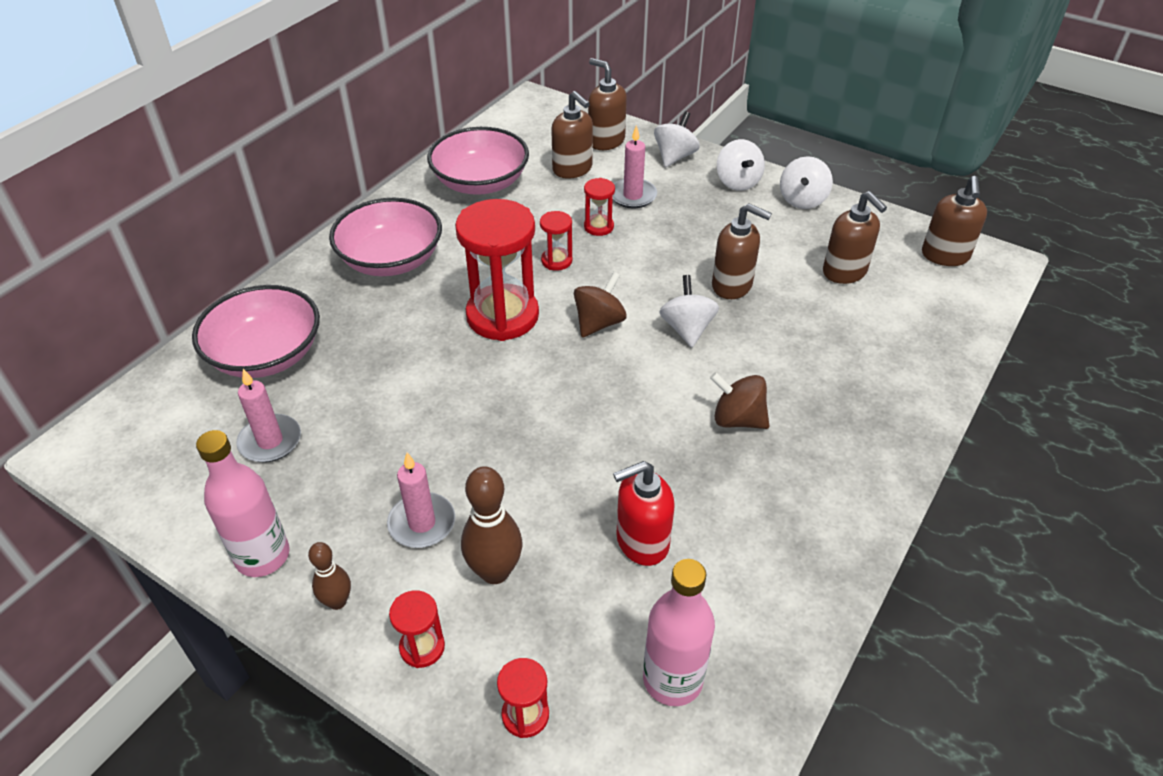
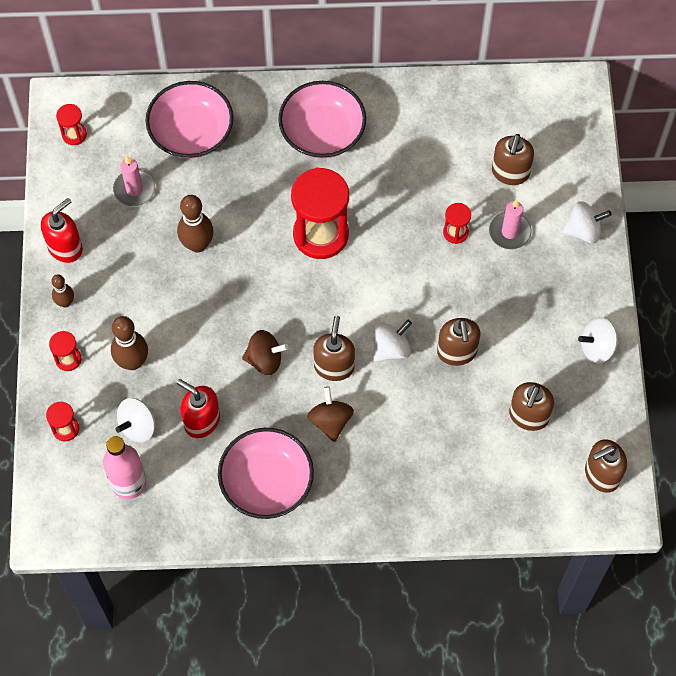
camera: 55 degrees right, 20 degrees up
pink bottle [196,430,290,577] -> red soap dispenser [41,198,83,263]
pink candle [387,453,455,548] -> none
pink bowl [427,127,529,195] -> pink bowl moved to [218,428,314,519]
red hourglass [540,211,573,271] -> red hourglass moved to [56,104,87,145]
brown spinning top [574,272,627,338] -> brown spinning top moved to [242,330,289,375]
brown soap dispenser [588,58,627,150] -> brown soap dispenser moved to [314,316,355,381]
white spinning top [717,139,765,191] -> white spinning top moved to [115,398,155,442]
none -> brown bowling pin [177,195,214,253]

